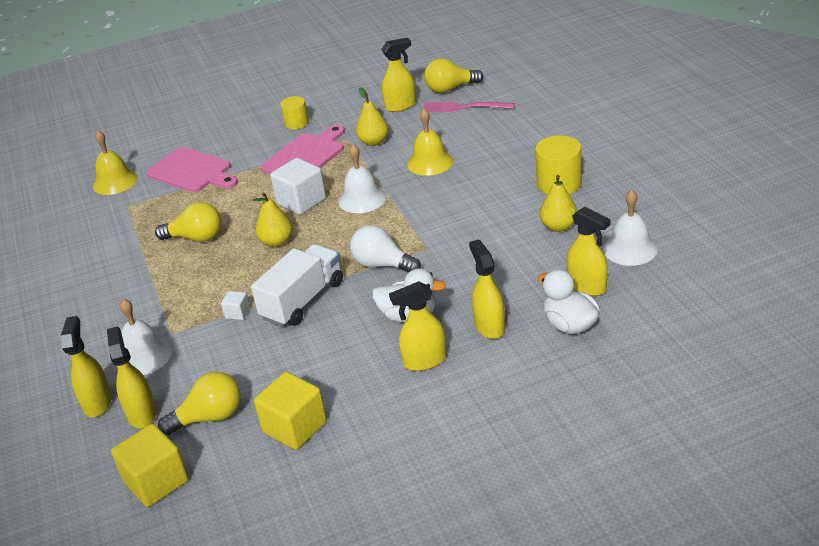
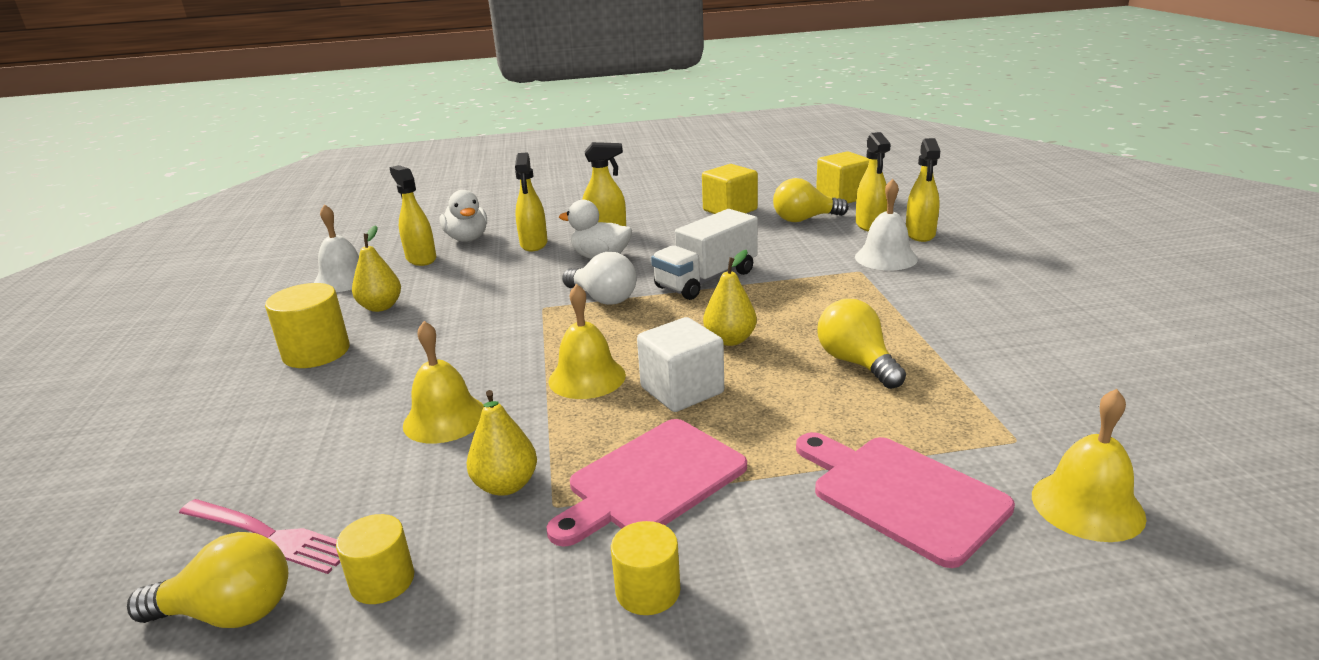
camera: 170 degrees left, 10 degrees down
yellow light bulb [155,202,221,242] -> yellow light bulb turned 45 degrees clockwise [817,299,906,389]
white cube [221,291,250,320] -> none
white bell [338,144,386,213] -> yellow bell [549,284,626,399]
yellow spray bottle [381,38,416,112] -> yellow cylinder [336,514,414,604]

